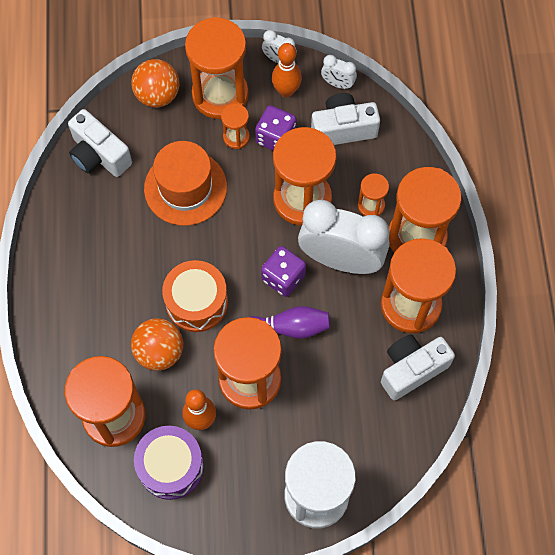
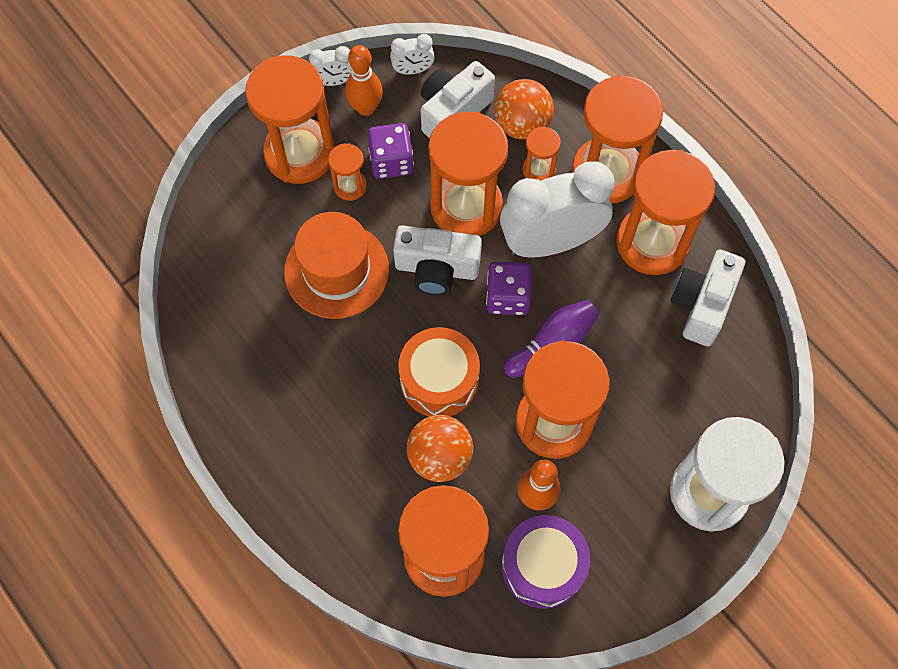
camera: 35 degrees left, 0 degrees up
white camera [68,109,132,177] -> white camera moved to [393,225,482,295]
orange ball [131,59,179,107] -> orange ball moved to [494,79,554,139]

